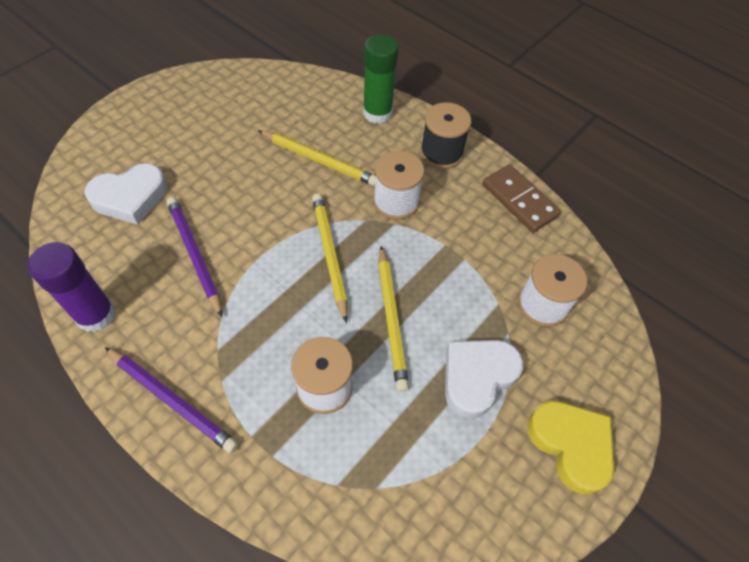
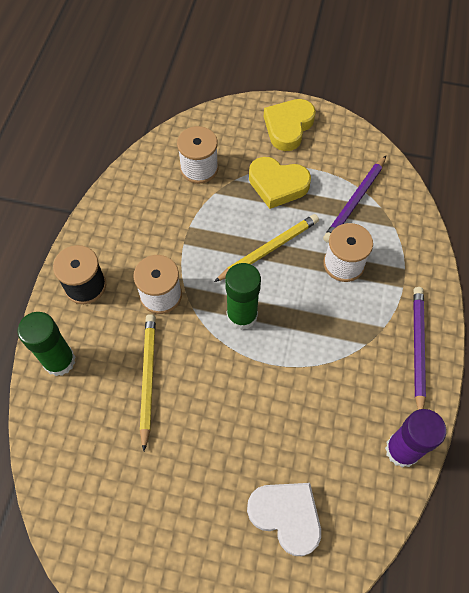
camera: 115 degrees left, 5 degrees up
purple pencil [167,197,222,317] -> purple pencil moved to [323,156,386,243]
yellow pencil [312,194,348,323] -> green glue stick [225,263,261,330]
white heart [445,340,523,419] -> yellow heart [249,157,311,209]
brown domino [482,164,561,233] -> none

